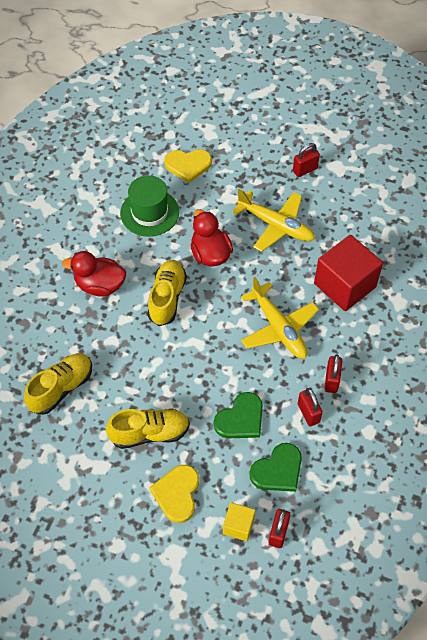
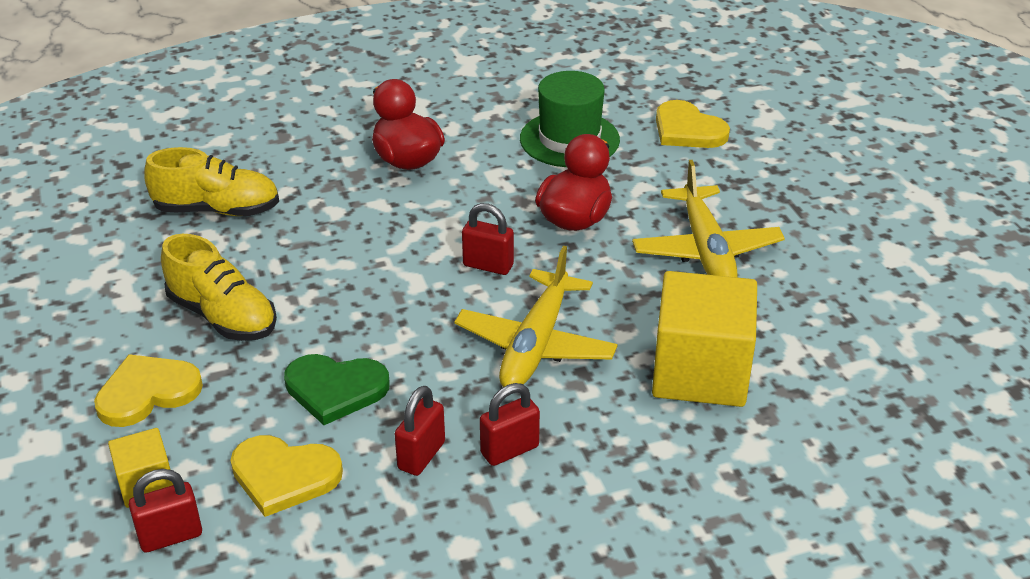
camera: 50 degrees right, 20 degrees down
yellow shoe [148,260,187,326] -> none
green heart [249,443,302,492] -> yellow heart [230,435,343,517]
red padlock [293,143,320,177] -> red padlock moved to [462,203,514,275]
red cube [314,235,383,311] -> yellow cube [652,271,757,407]

